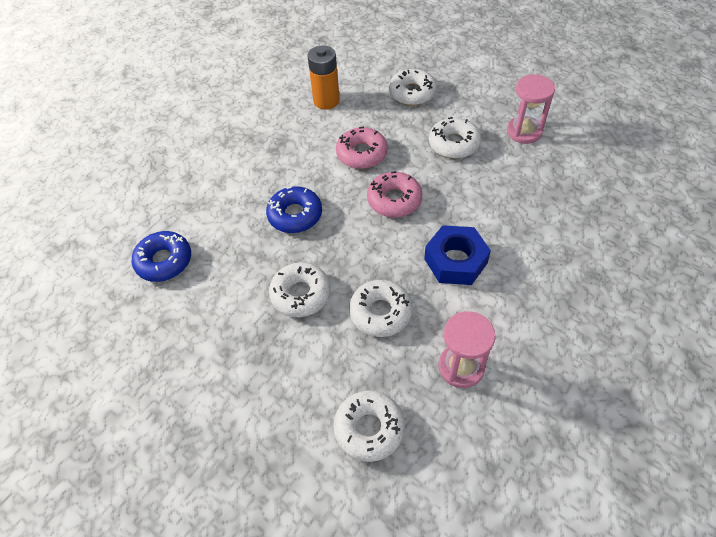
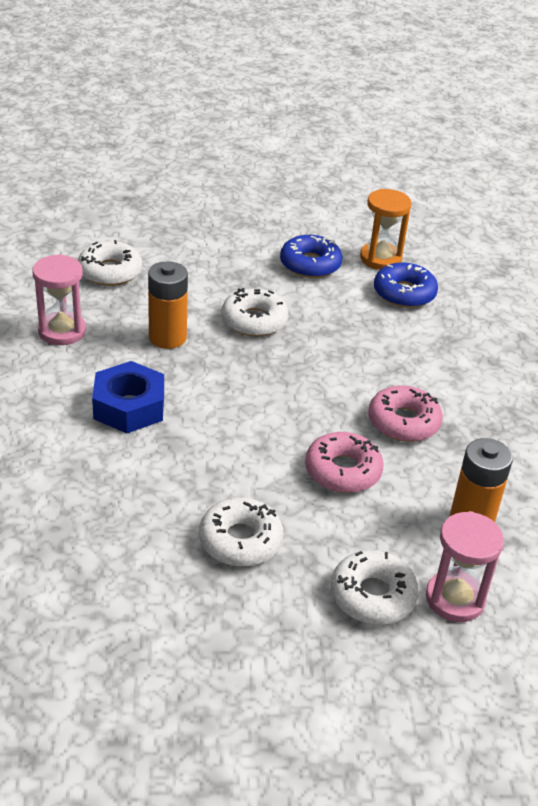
camera: 135 degrees right, 15 degrees down
blue donut [266,186,322,233] -> blue donut moved to [280,235,343,278]
white donut [349,280,412,337] -> orange battery [148,261,188,349]
pink donut [367,171,422,218] -> pink donut moved to [368,385,443,442]
pink hourglass [507,74,555,144] -> pink hourglass moved to [426,511,504,622]
none -> orange hourglass [360,189,411,270]

